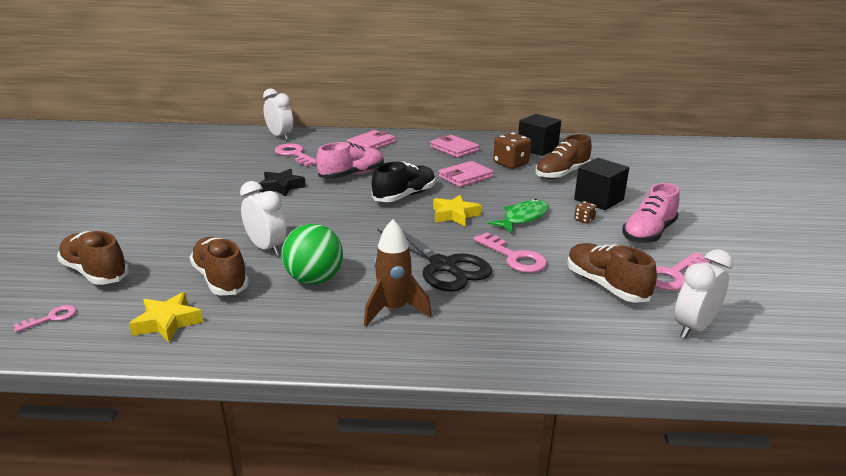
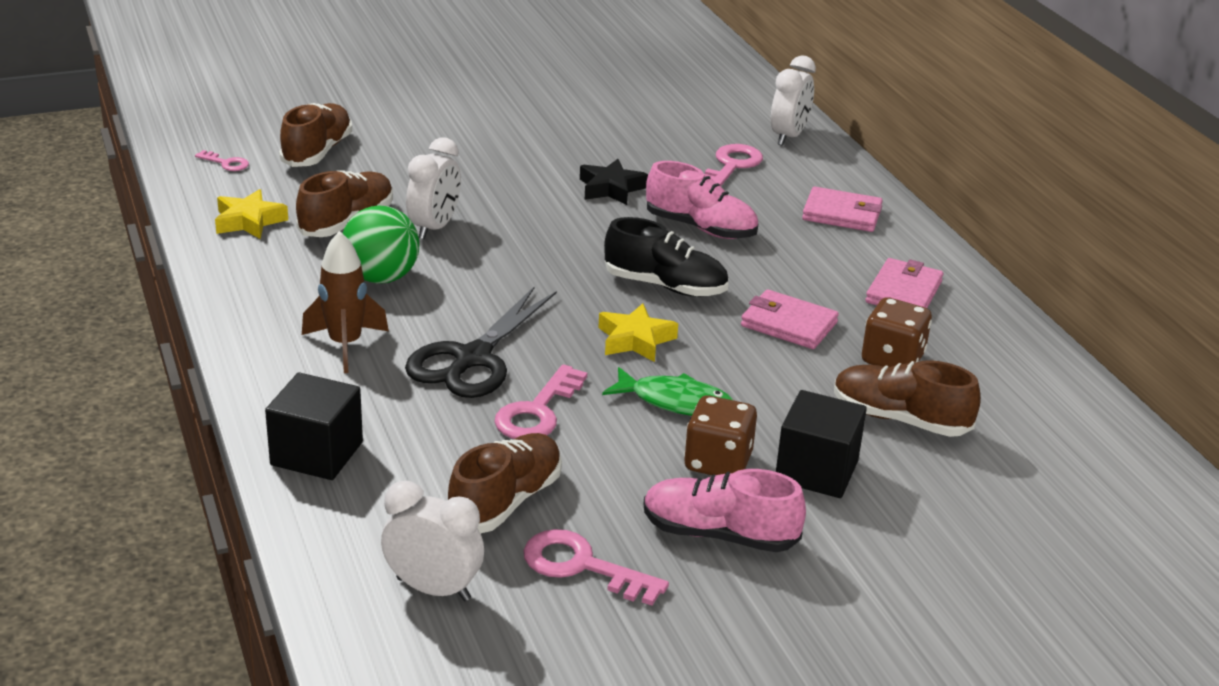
camera: 65 degrees right, 5 degrees up
black cube [518,114,561,156] -> black cube moved to [265,372,363,480]
brown dice [574,201,597,224] -> brown dice [684,395,757,475], size x2.03

